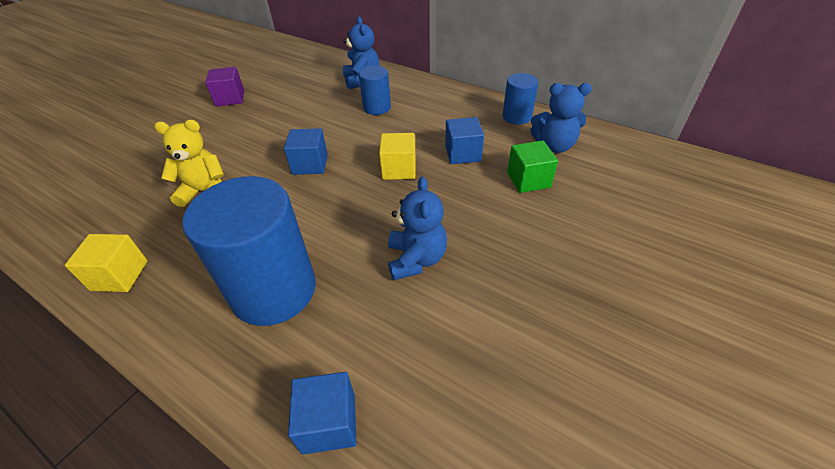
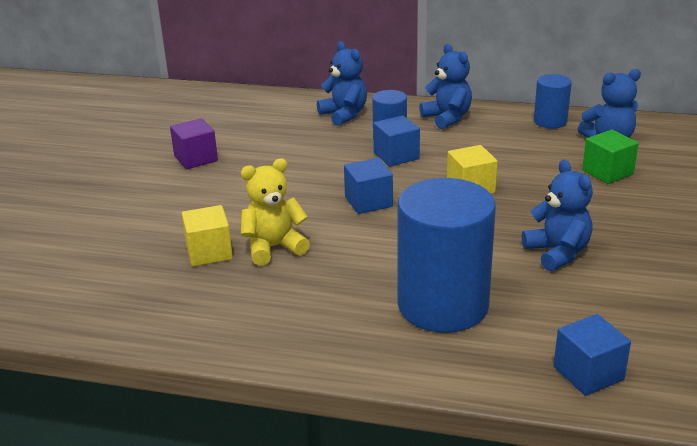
camera: 20 degrees left, 15 degrees down
yellow cube [65,234,147,292] -> yellow cube moved to [182,205,233,266]
blue cube [445,117,484,164] -> blue cube moved to [373,115,420,167]
none -> blue teddy bear [419,44,472,129]

